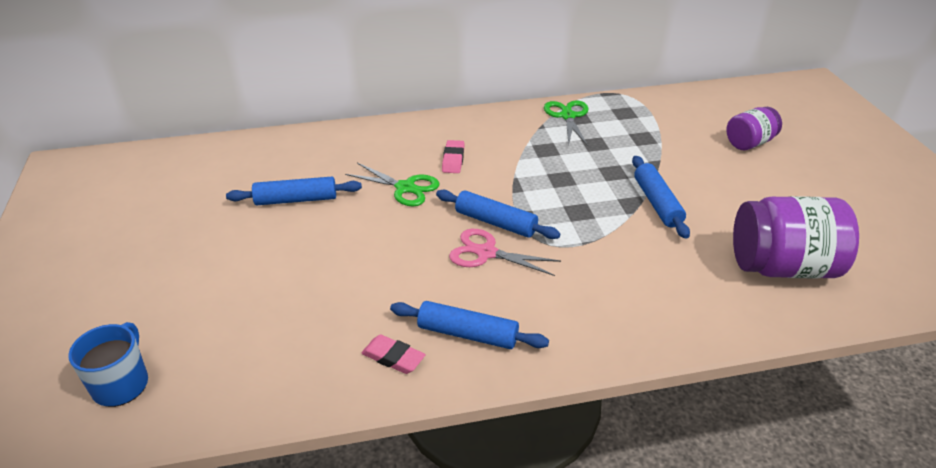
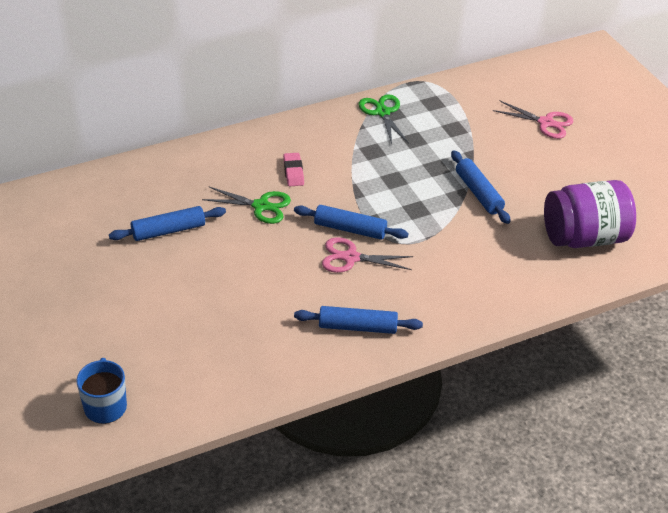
camera: 15 degrees left, 5 degrees up
pink eraser [361,335,426,374] -> none
purple jar [726,107,782,150] -> pink scissors [493,100,574,139]

